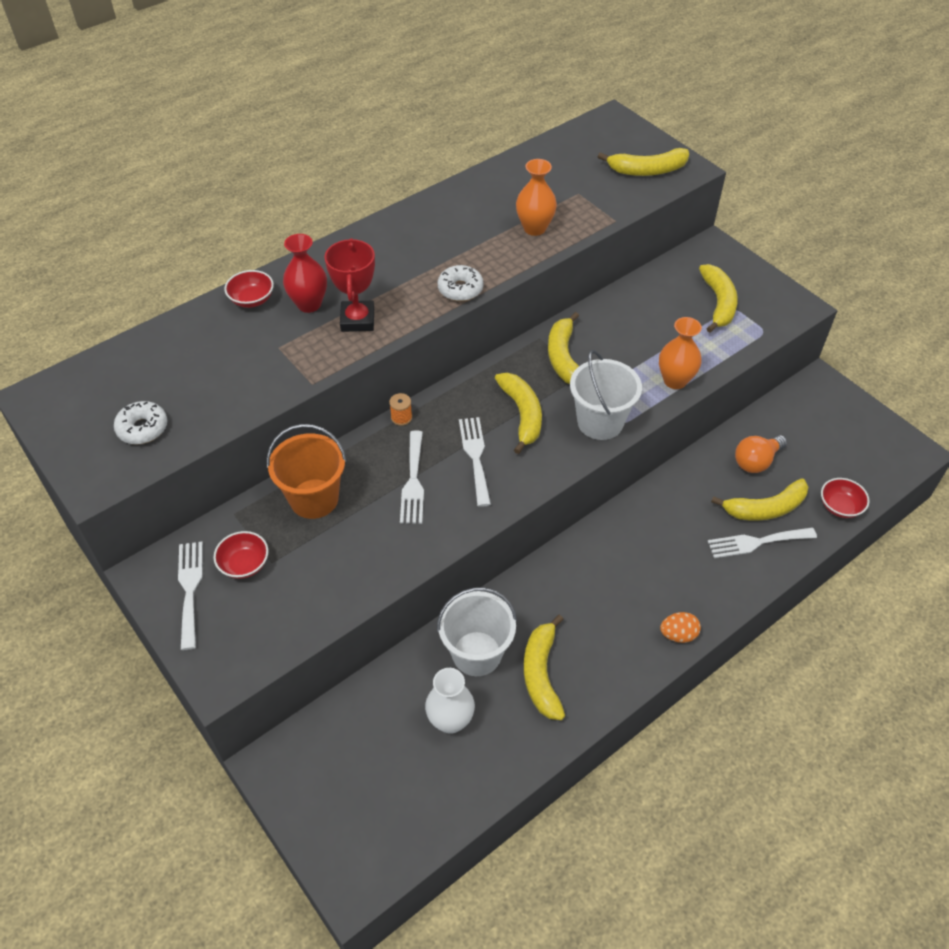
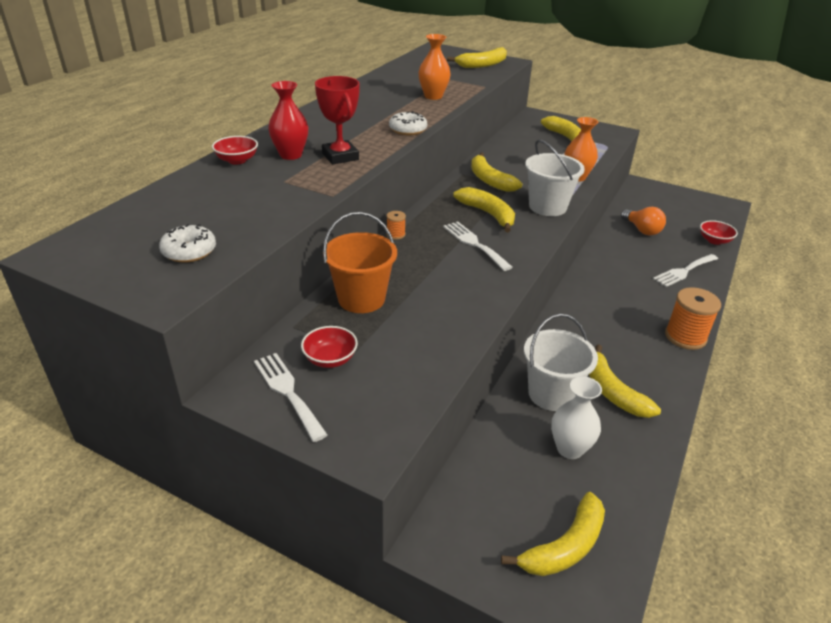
camera: 25 degrees left, 15 degrees down
white fork [400,430,424,524] -> none
orange egg [660,612,701,643] -> orange spool [665,287,721,350]
yellow banana [711,478,808,521] -> yellow banana moved to [501,492,605,576]
orange light bulb [735,435,787,473] -> orange light bulb turned 60 degrees counterclockwise [621,207,666,235]

